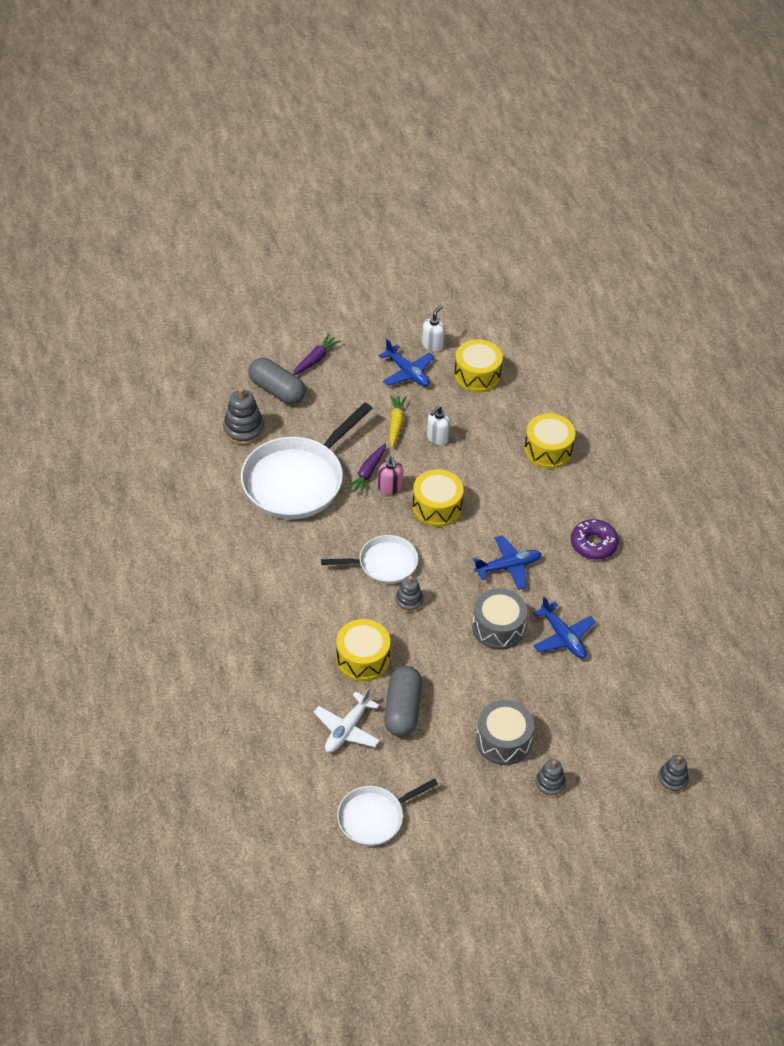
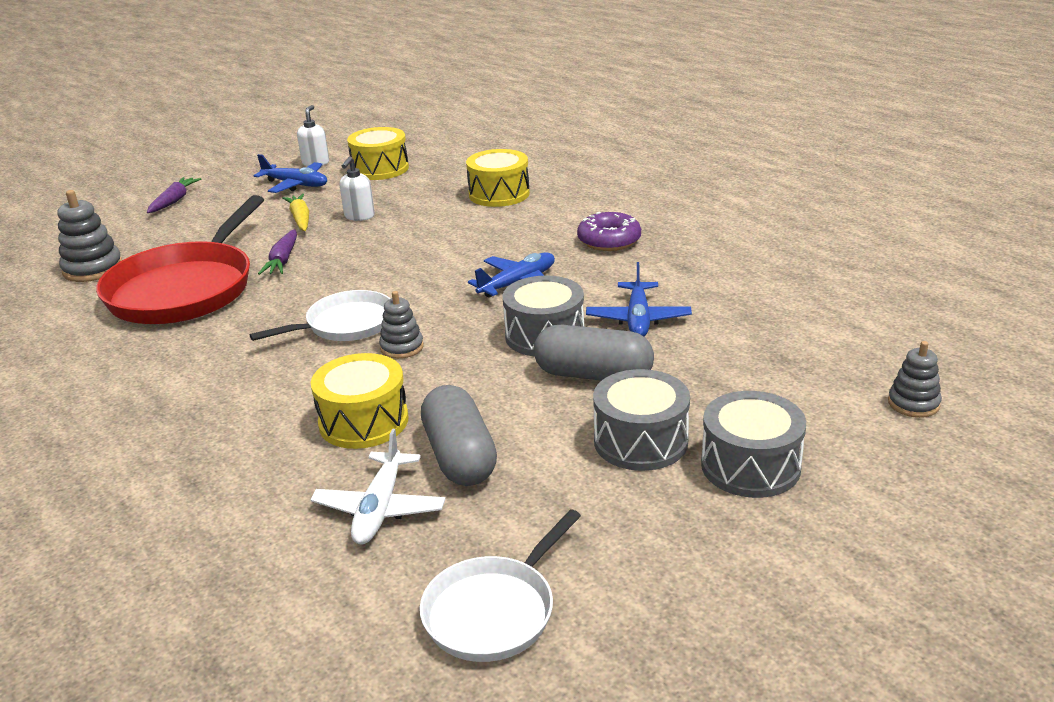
camera: 20 degrees left, 20 degrees down
white pan [241,402,373,520] -> red pan [96,195,264,324]
grey capsule [248,358,306,405] -> grey capsule moved to [534,325,654,381]
pink soap dispenser [378,456,403,495] -> none
yellow drum [412,469,464,527] -> none
blue plane [533,596,596,658] -> blue plane turned 60 degrees clockwise [586,262,692,336]
grey stacking toy [535,759,566,798] -> grey drum [701,391,806,498]

